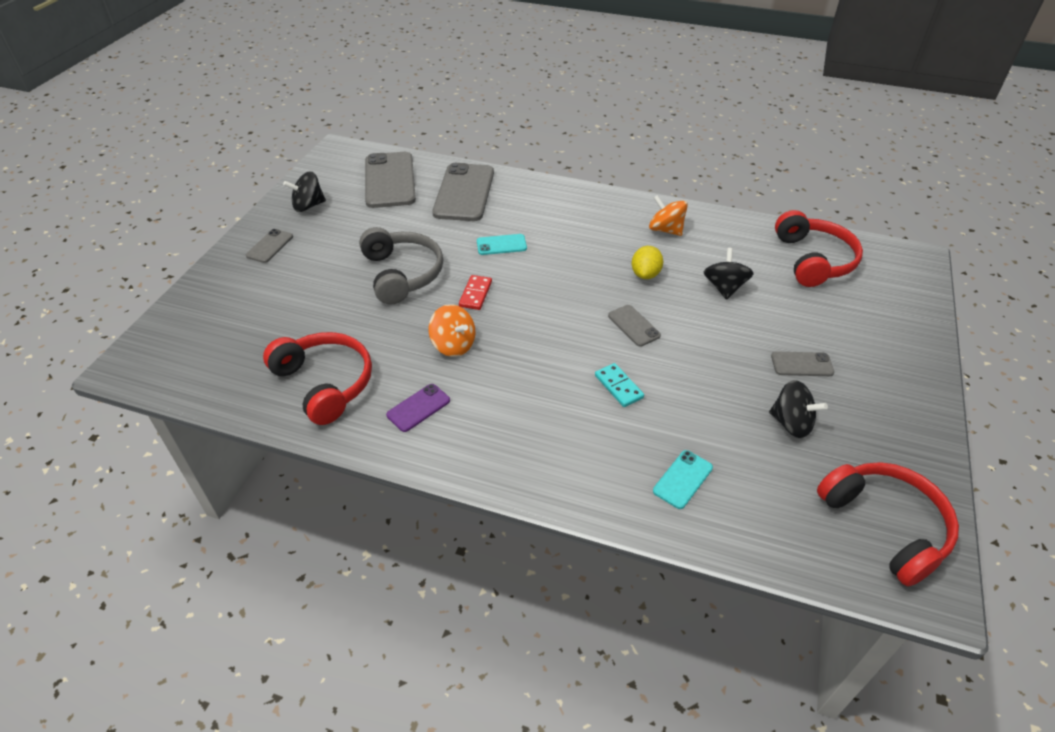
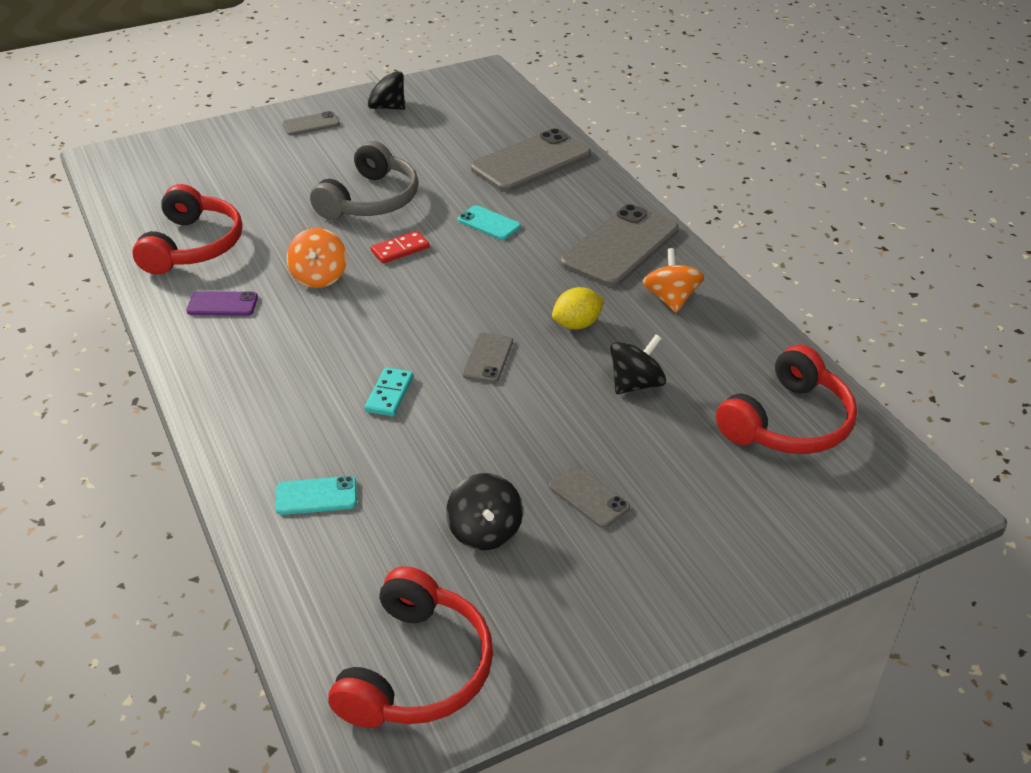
camera: 45 degrees right, 5 degrees down
grey phone [365,152,416,208] -> grey phone moved to [561,204,679,287]

